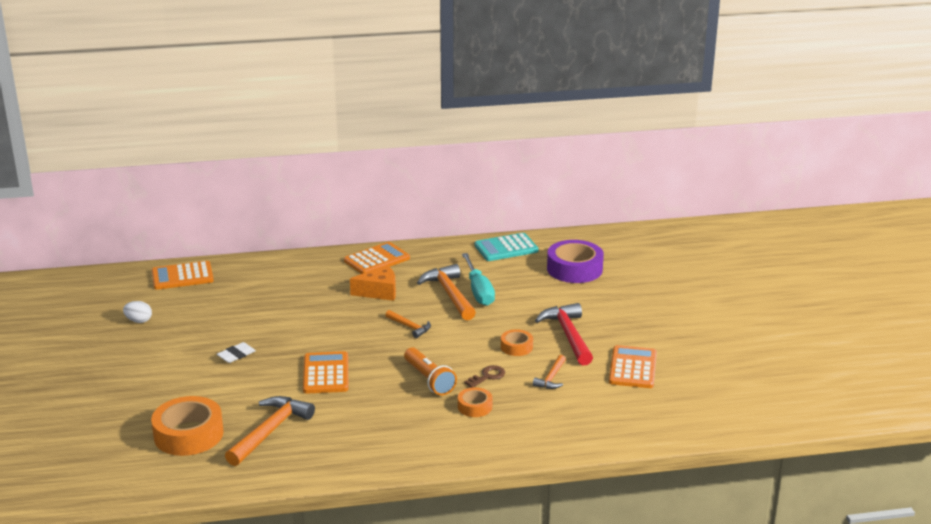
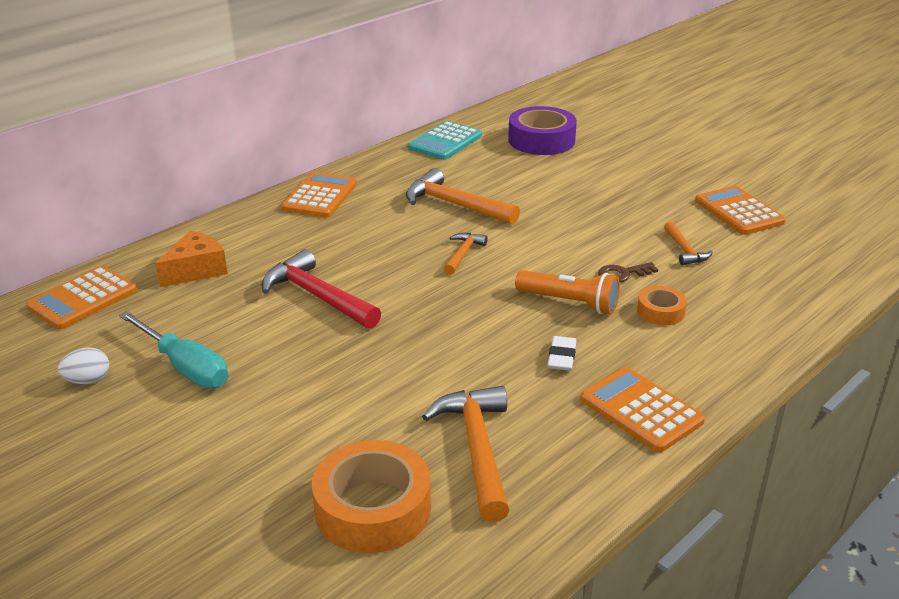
camera: 35 degrees left, 5 degrees up
white eraser [217,342,256,363] -> white eraser moved to [547,336,576,371]
orange calculator [303,351,348,394] -> orange calculator moved to [580,367,705,452]
orange cheese [350,265,396,301] -> orange cheese moved to [155,230,228,287]
orange hammer [385,310,431,338] -> orange hammer turned 75 degrees counterclockwise [444,233,488,275]
turquoise screwdriver [462,253,495,306] -> turquoise screwdriver moved to [119,311,228,388]
brown key [464,365,505,388] -> brown key turned 120 degrees counterclockwise [598,262,658,283]
orange tape [501,329,533,356] -> none
red hammer [535,303,593,366] -> red hammer moved to [262,249,381,329]

